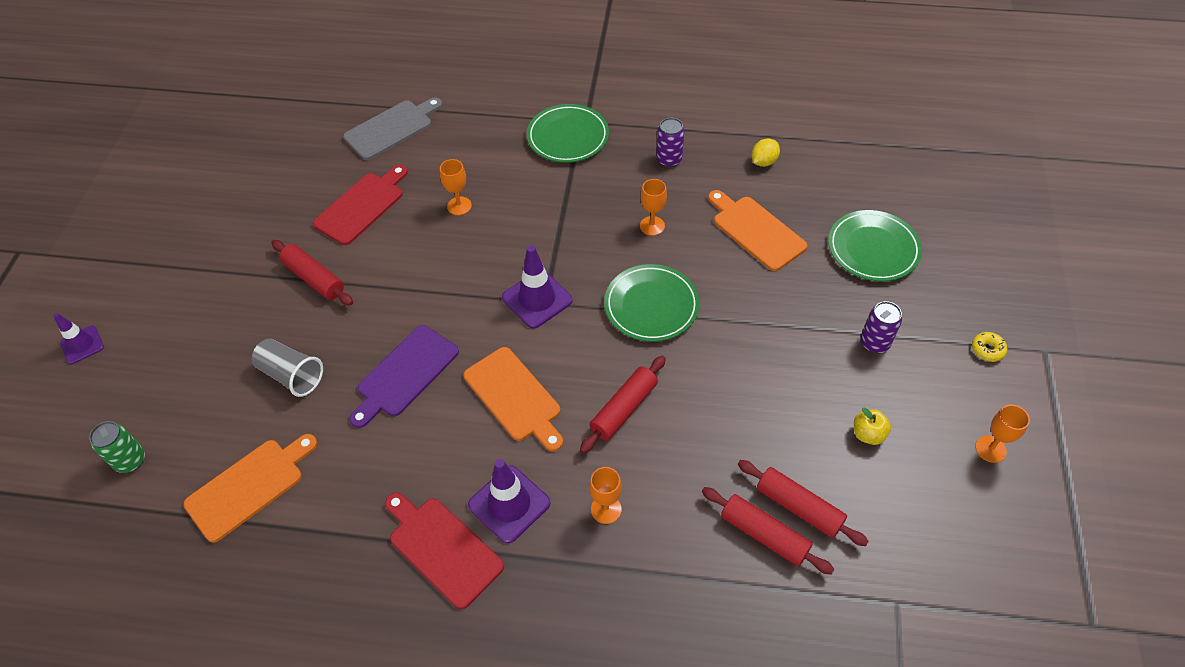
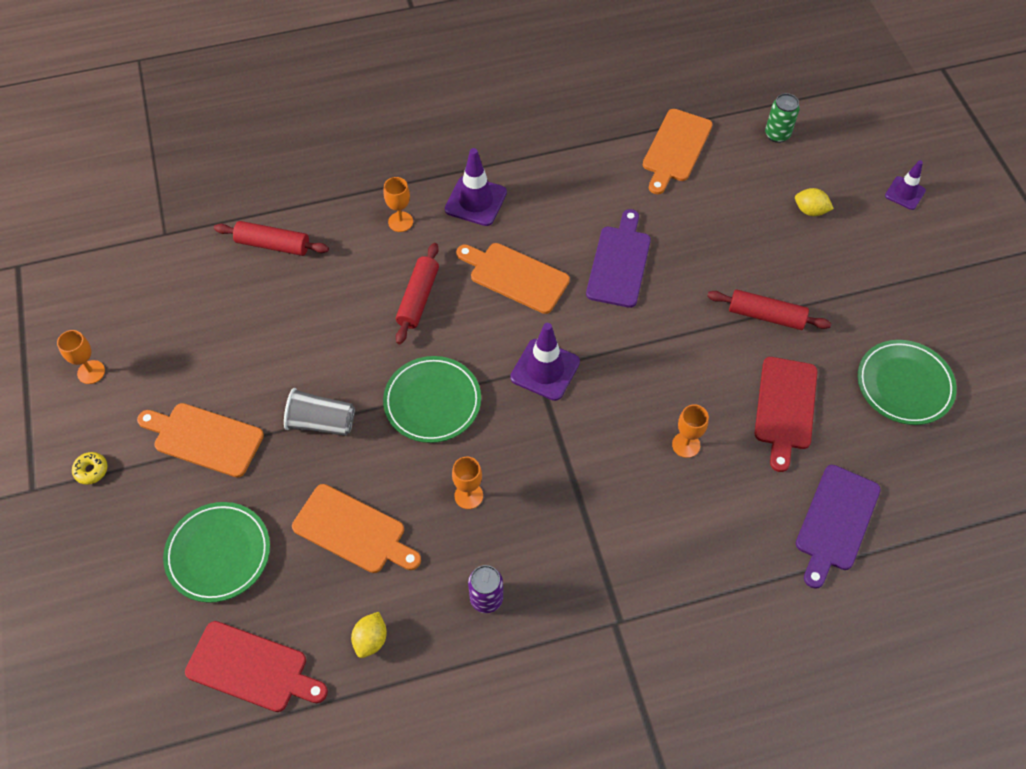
camera: 155 degrees right, 5 degrees up
grey cup [252,339,323,397] -> grey cup moved to [284,388,355,436]
grey cutting board [343,98,442,160] -> purple cutting board [796,465,881,589]
red cutting board [385,492,504,609] -> red cutting board moved to [185,621,328,712]
green plate [527,104,609,163] -> green plate moved to [858,340,957,425]
red rolling pin [738,460,869,546] -> none
yellow apple [854,408,891,445] -> none
purple can [861,301,902,353] -> orange cutting board [137,403,264,478]
none -> yellow lemon [795,188,834,216]

